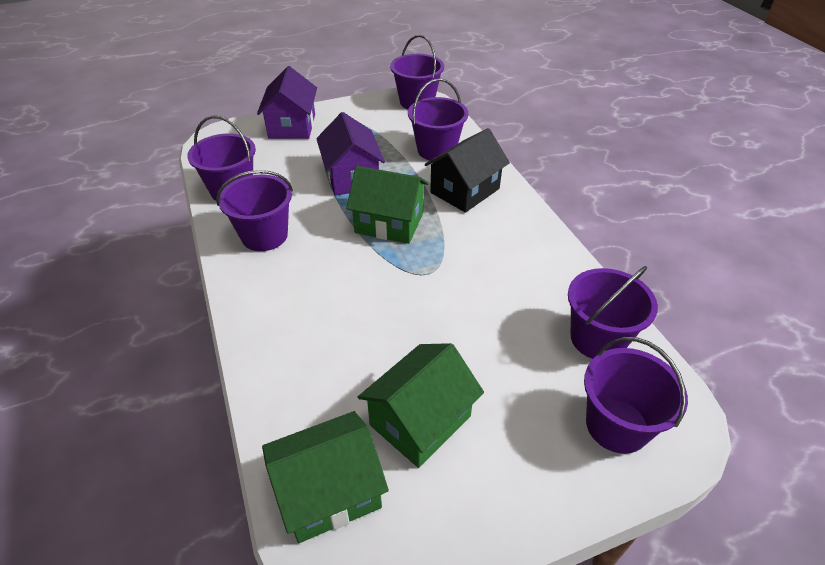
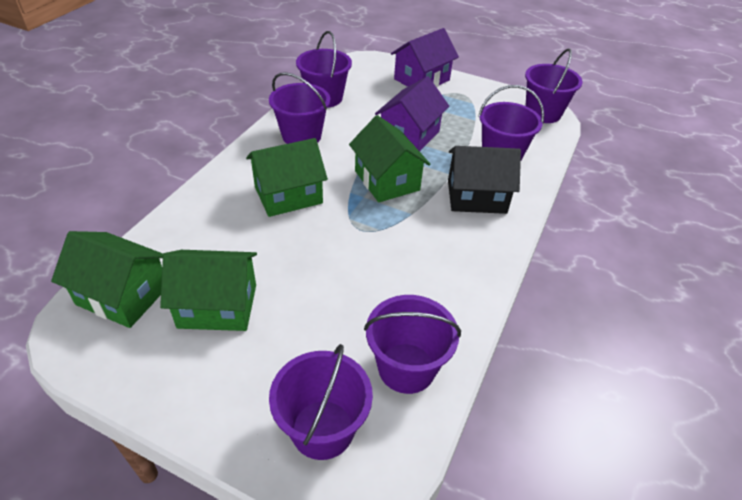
camera: 45 degrees right, 0 degrees up
none -> green house [246,138,328,217]

